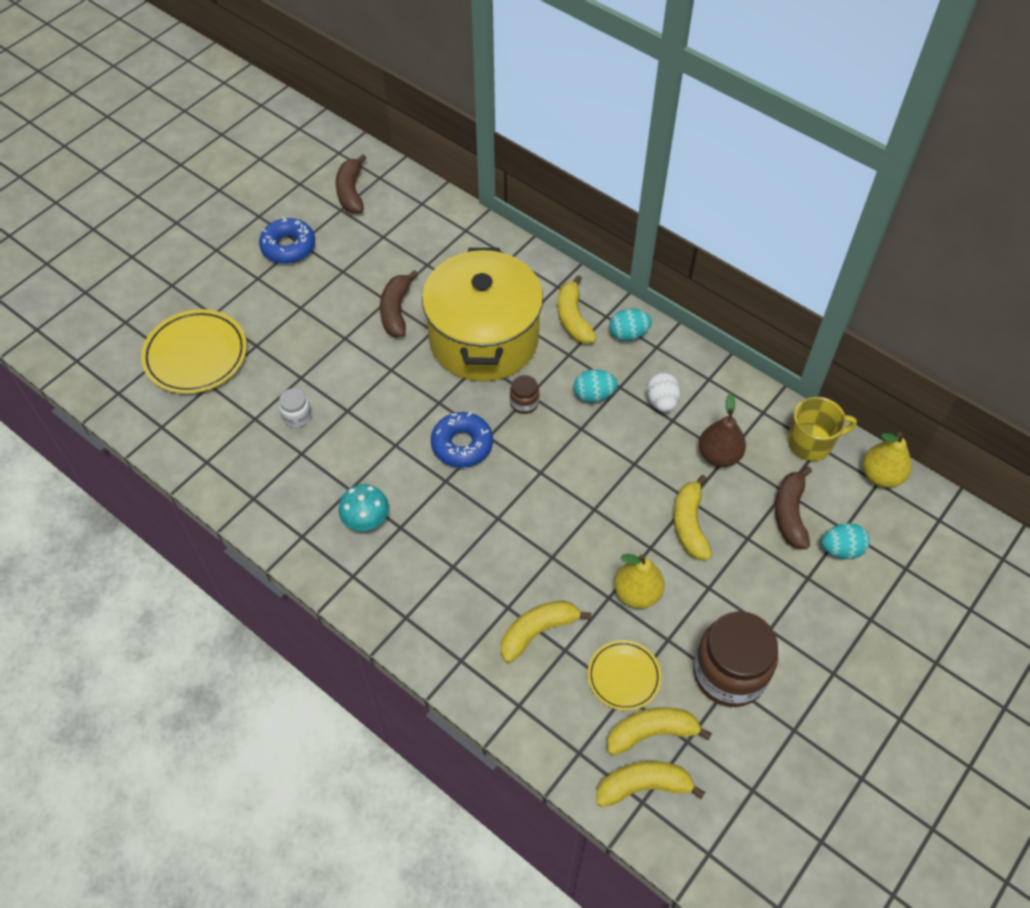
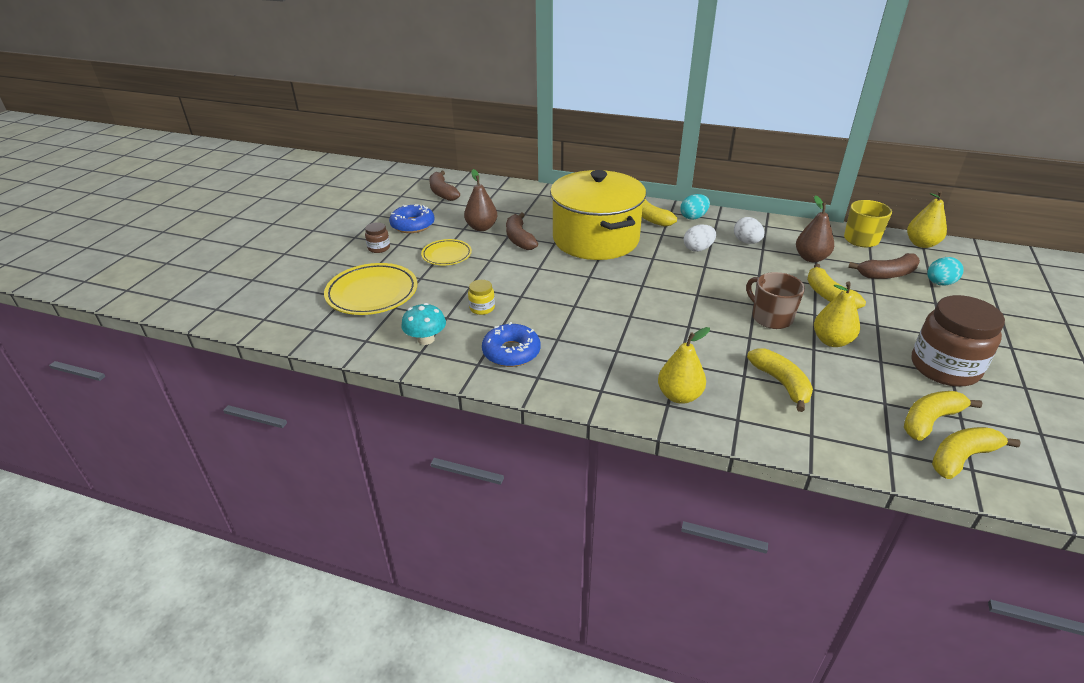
camera: 20 degrees left, 20 degrees down
white jar [279,389,311,428] -> yellow jar [468,280,495,315]
turquoise mushroom [338,484,389,531] -> turquoise mushroom moved to [401,303,446,345]
blue donut [431,412,493,468] -> blue donut moved to [482,322,540,367]
yellow banana [501,600,591,663] -> yellow banana turned 120 degrees clockwise [747,348,813,412]
brown jar [510,375,539,414] -> brown jar moved to [365,222,390,253]
turquoise egg [574,369,618,403] -> white egg [684,224,716,252]
yellow plate [588,640,662,711] -> yellow plate moved to [421,239,472,265]
brown banana [775,466,812,549] -> brown banana turned 90 degrees counterclockwise [848,253,920,279]
none -> brown pear [464,169,498,231]
none -> yellow pear [658,327,710,404]
none -> brown mug [746,272,805,329]

